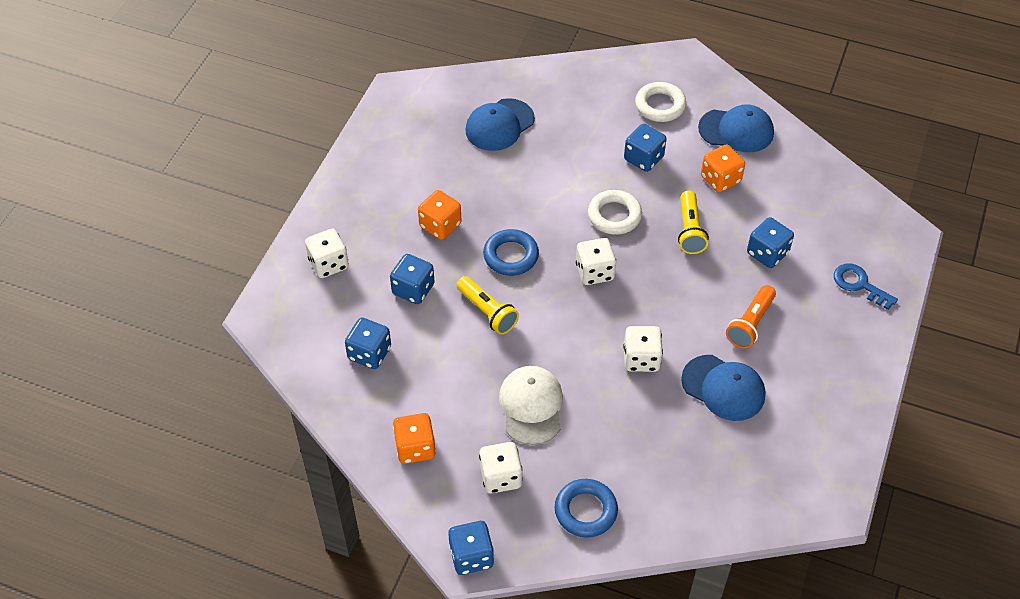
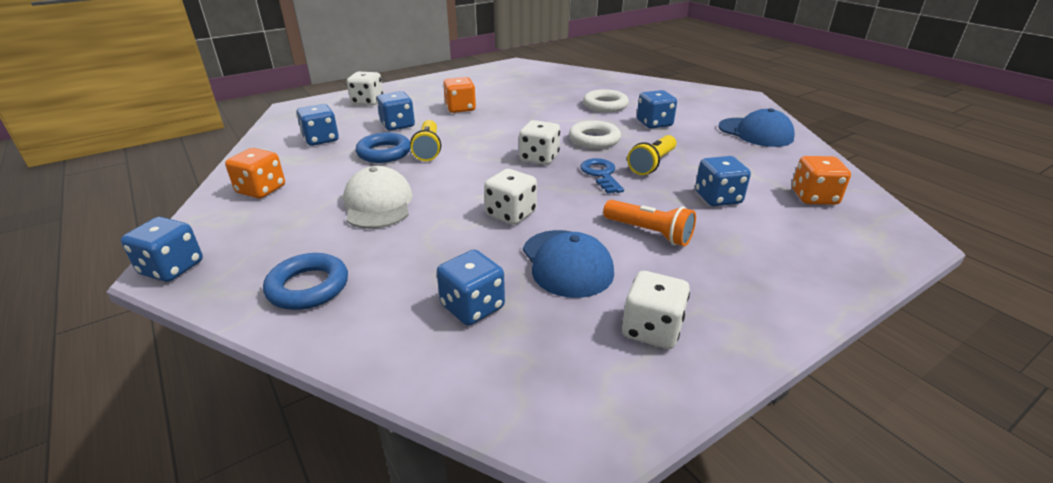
camera: 35 degrees right, 20 degrees down
blue cap [465,98,535,151] -> none
white dice [479,442,523,494] -> white dice moved to [622,271,690,349]
blue ring [483,229,539,276] -> blue ring moved to [355,132,411,163]
white cap [499,366,563,445] -> white cap turned 45 degrees counterclockwise [343,166,413,229]
white ring [635,82,686,122] -> white ring moved to [583,89,629,112]
orange dice [701,144,745,193] -> orange dice moved to [792,156,851,205]
orange flashlight [726,285,776,348] -> orange flashlight turned 120 degrees counterclockwise [603,200,696,246]
blue key [834,263,898,310] -> blue key moved to [580,158,624,194]
none -> blue dice [436,250,505,326]

